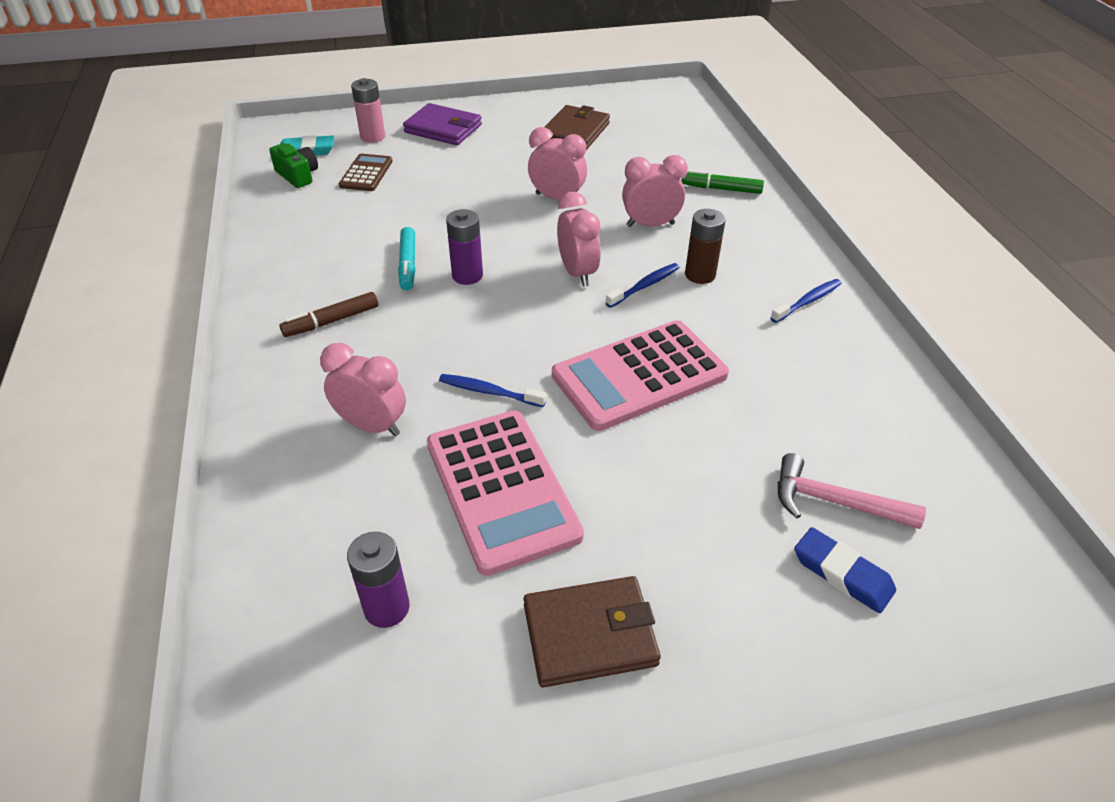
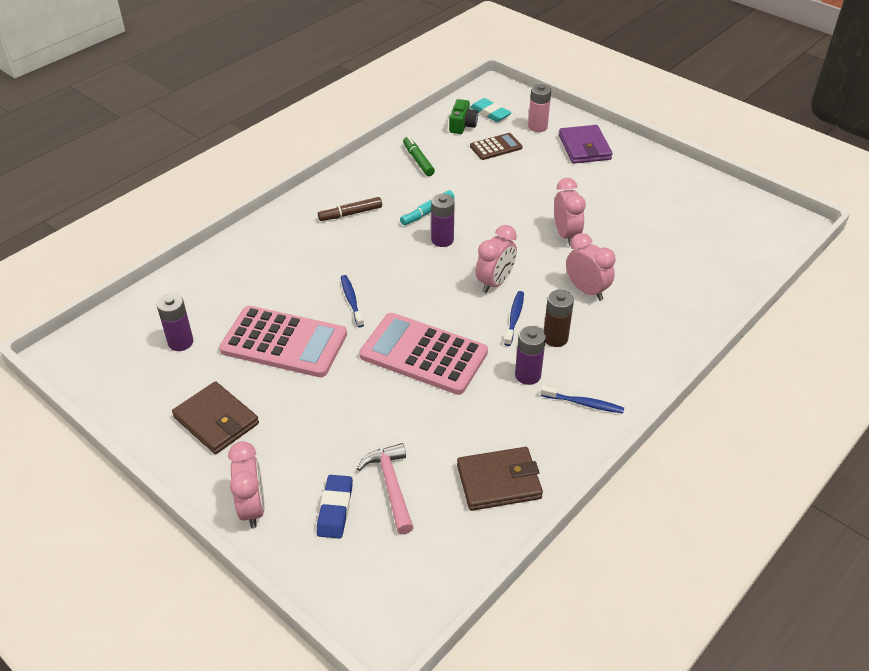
camera: 55 degrees right, 0 degrees up
brown marker [279,292,378,337] -> brown marker turned 45 degrees counterclockwise [318,197,382,221]
pink clock [320,343,406,436] -> pink clock moved to [228,441,265,528]
pink calculator [427,410,584,576] -> pink calculator turned 105 degrees counterclockwise [219,306,347,377]
brown wallet [545,105,610,149] -> brown wallet moved to [457,447,543,511]
blue toothbrush [606,263,679,308] -> blue toothbrush turned 90 degrees counterclockwise [504,291,524,346]
green marker [681,170,764,194] -> green marker moved to [403,136,435,176]
none -> purple battery [515,326,546,385]

